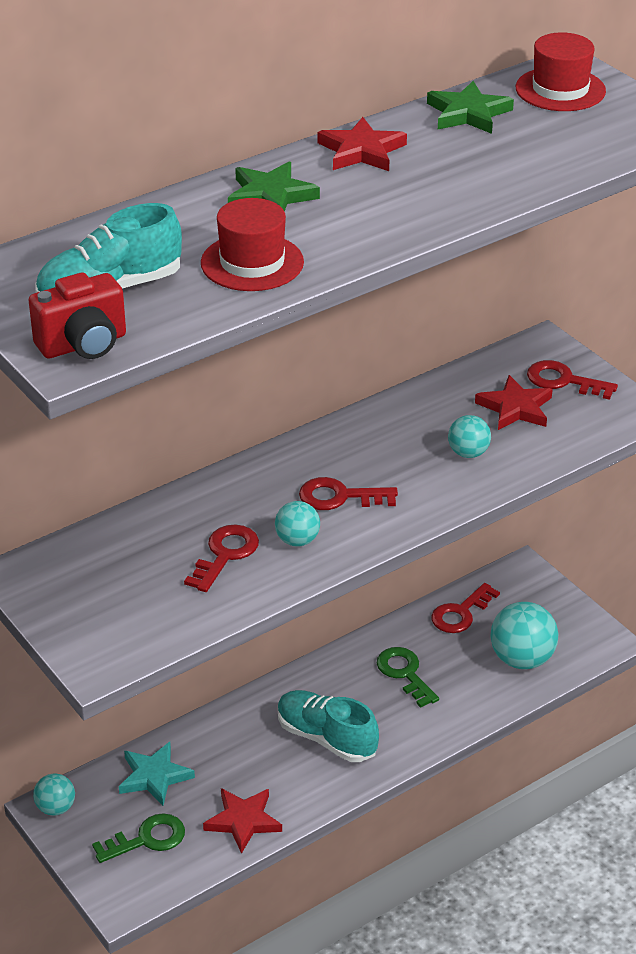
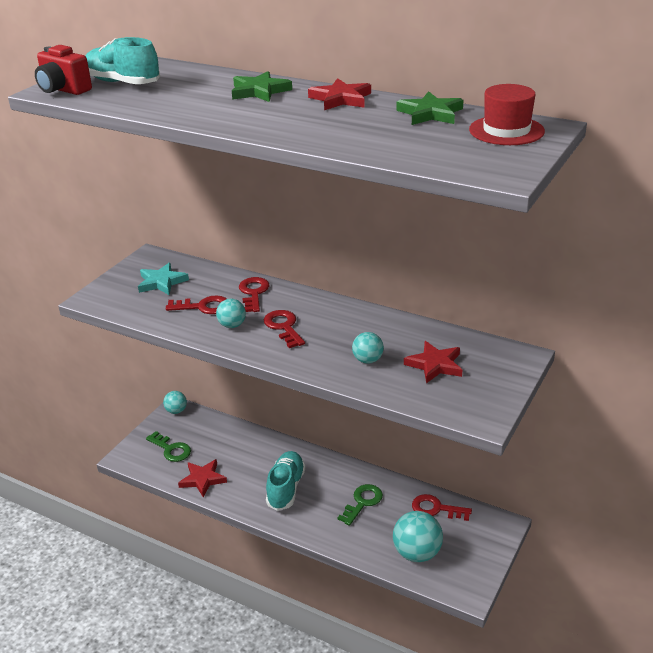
camera: 65 degrees right, 5 degrees down
turquoise star [119,742,195,806] -> turquoise star moved to [138,263,189,295]
red hat [201,198,304,291] -> none
red key [527,360,618,400] -> red key moved to [239,277,269,312]

